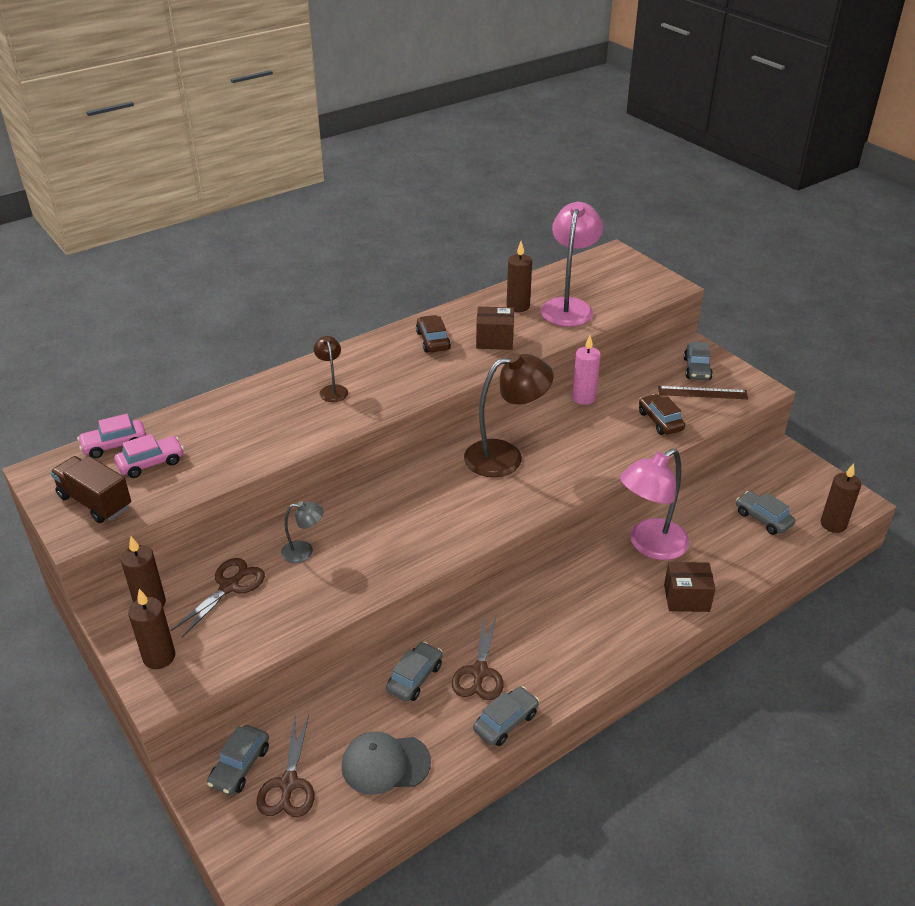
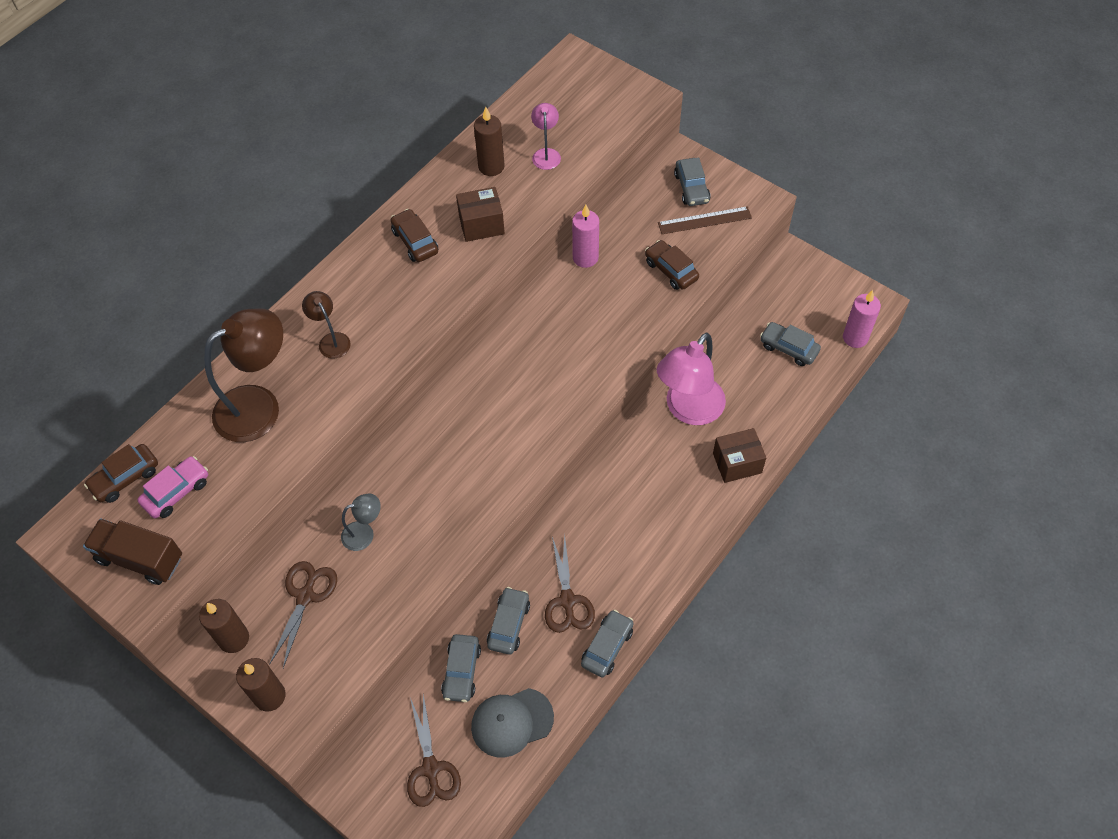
camera: 15 degrees left, 20 degrees up
pink car [77,414,146,458] -> brown car [84,444,158,503]
grey car [207,725,269,795] -> grey car moved to [441,634,481,702]
brown lamp [464,352,554,477] -> brown lamp moved to [204,308,283,442]
pink lamp [540,202,603,327] -> pink lamp [531,103,561,170], size x0.49
brown candle [821,463,861,533] -> pink candle [843,290,881,348]

